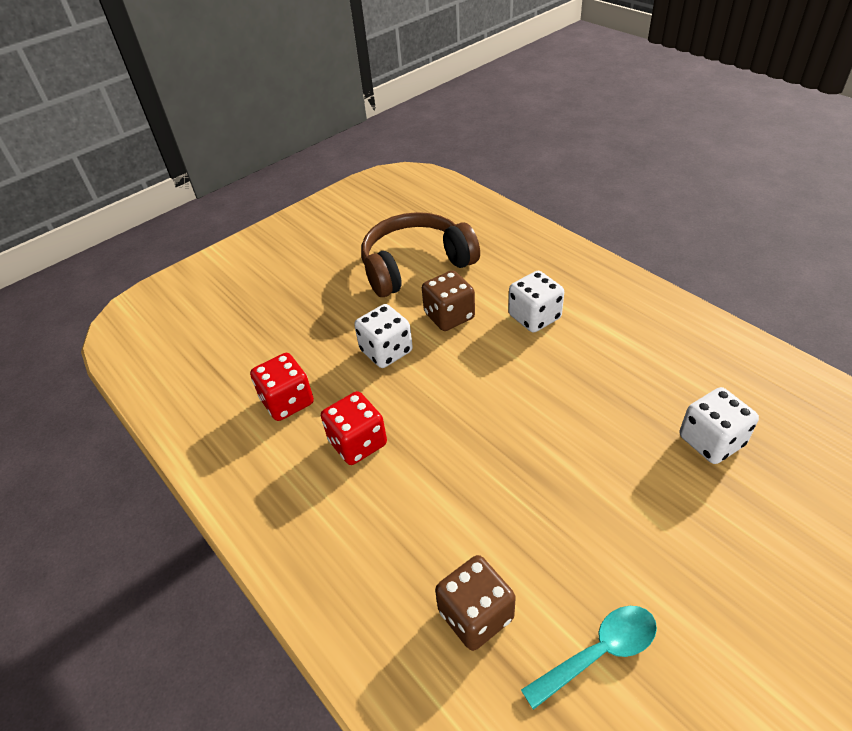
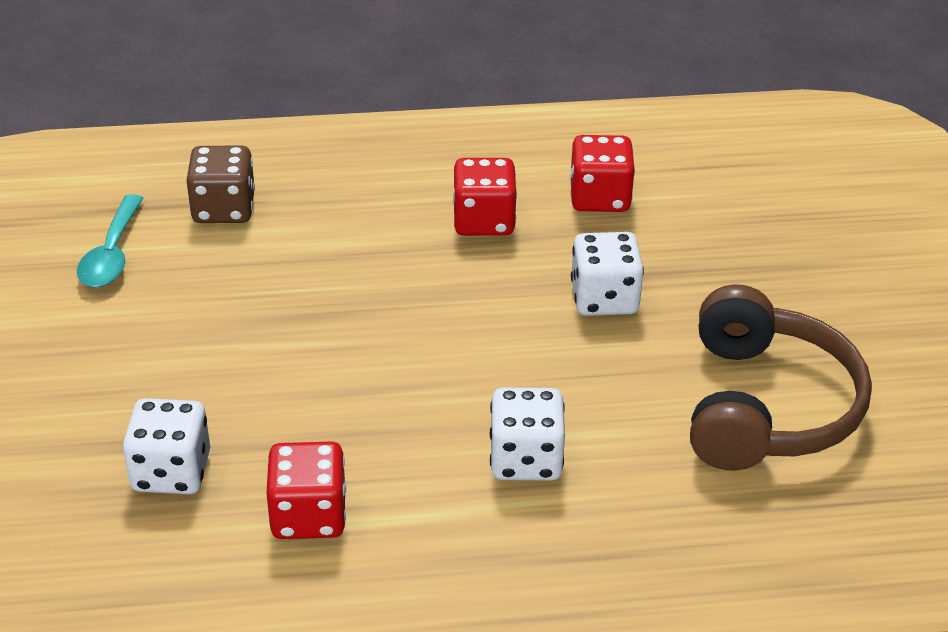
camera: 120 degrees right, 5 degrees down
brown dice [422,270,475,331] -> none
none -> red dice [266,441,346,539]

